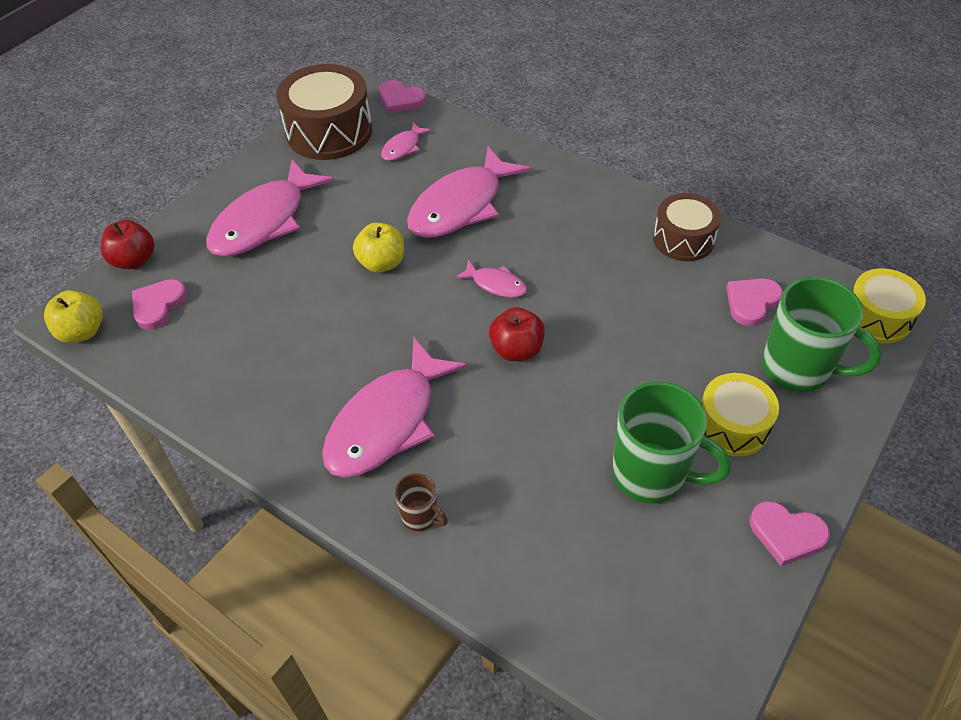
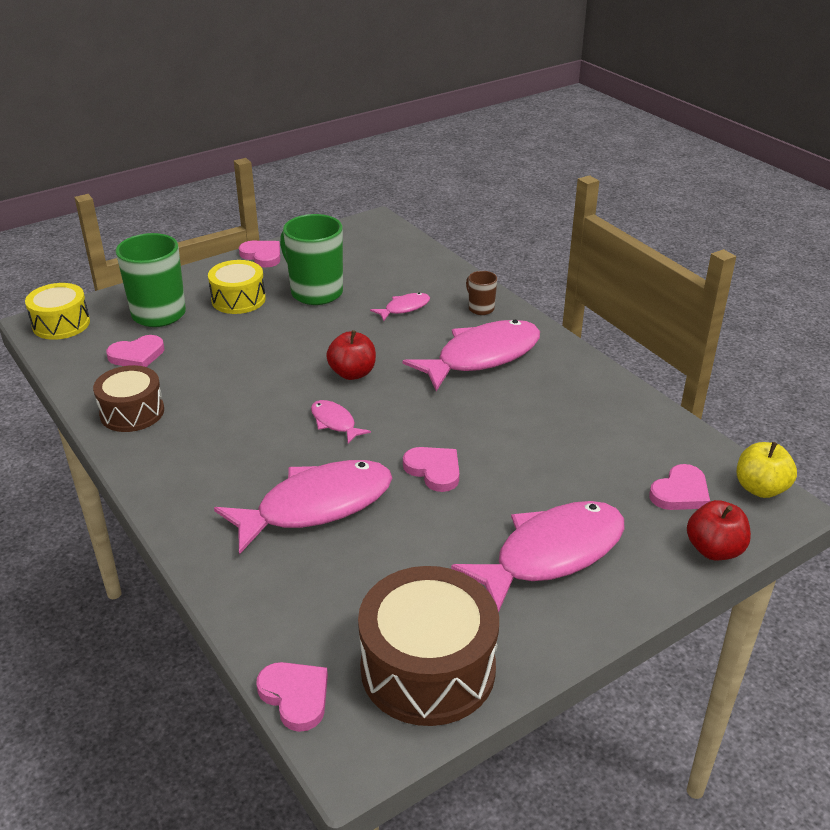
camera: 160 degrees left, 15 degrees down
yellow apple [353,223,404,273] -> pink heart [403,447,459,492]
pink fish [381,122,432,161] -> pink fish moved to [370,293,430,321]

